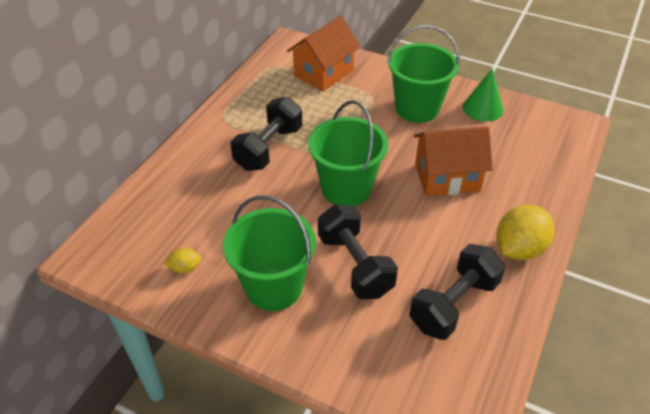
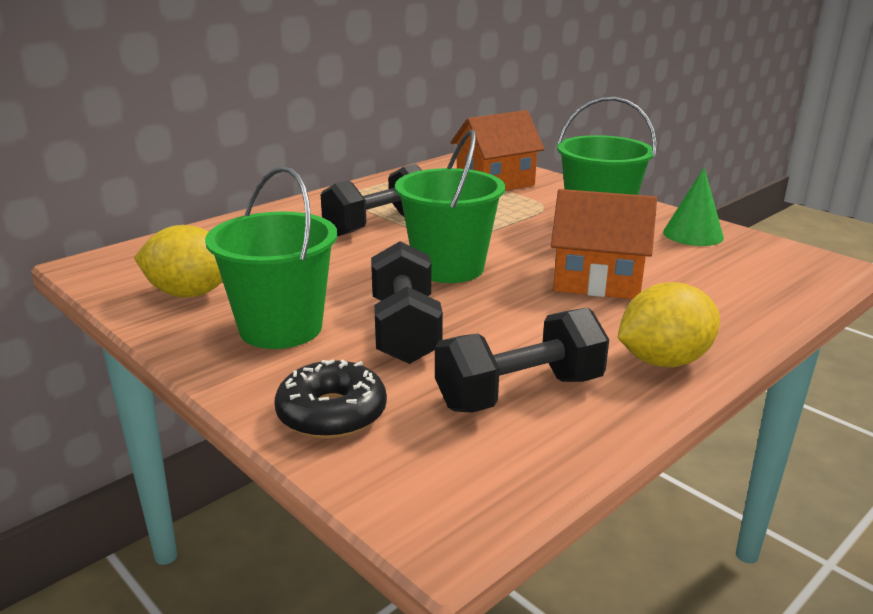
camera: 20 degrees right, 20 degrees down
yellow lemon [164,248,201,274] -> yellow lemon [134,225,223,297], size x2.08
none -> black donut [274,359,387,439]

